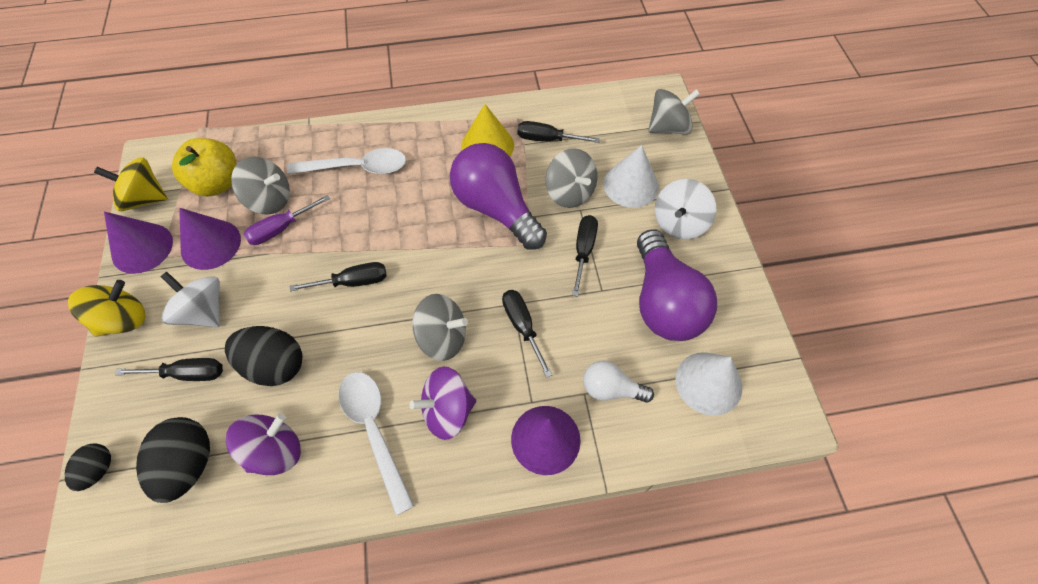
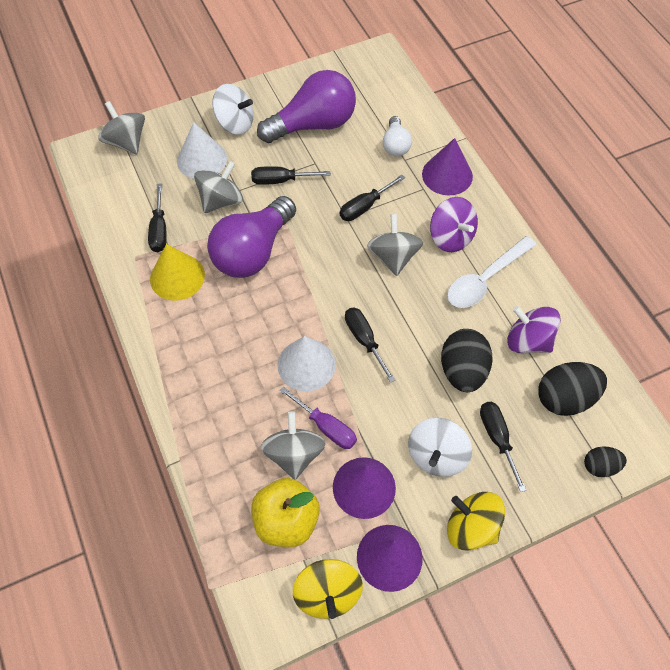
camera: 105 degrees left, 0 degrees up
white spoon [287,148,406,174] -> none
white cone [675,352,742,416] -> white cone moved to [278,336,336,392]

